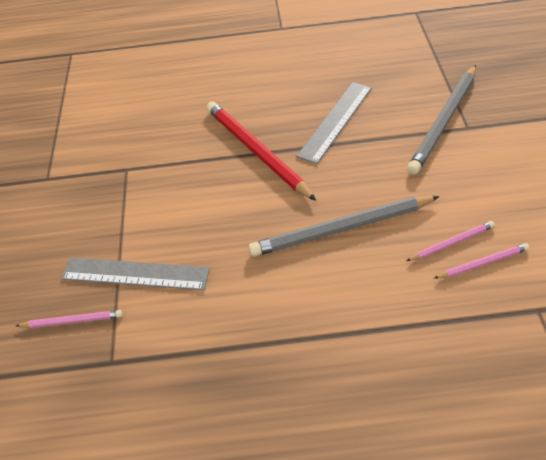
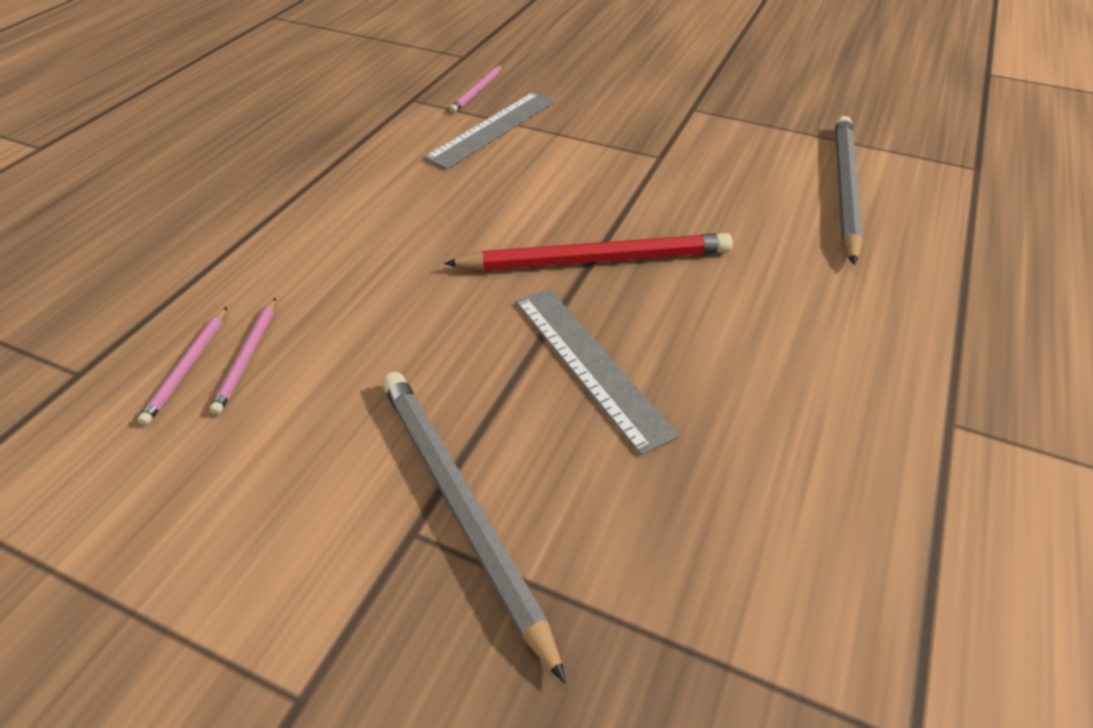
camera: 115 degrees right, 5 degrees down
grey pencil [248,196,440,257] -> grey pencil moved to [835,116,863,265]

